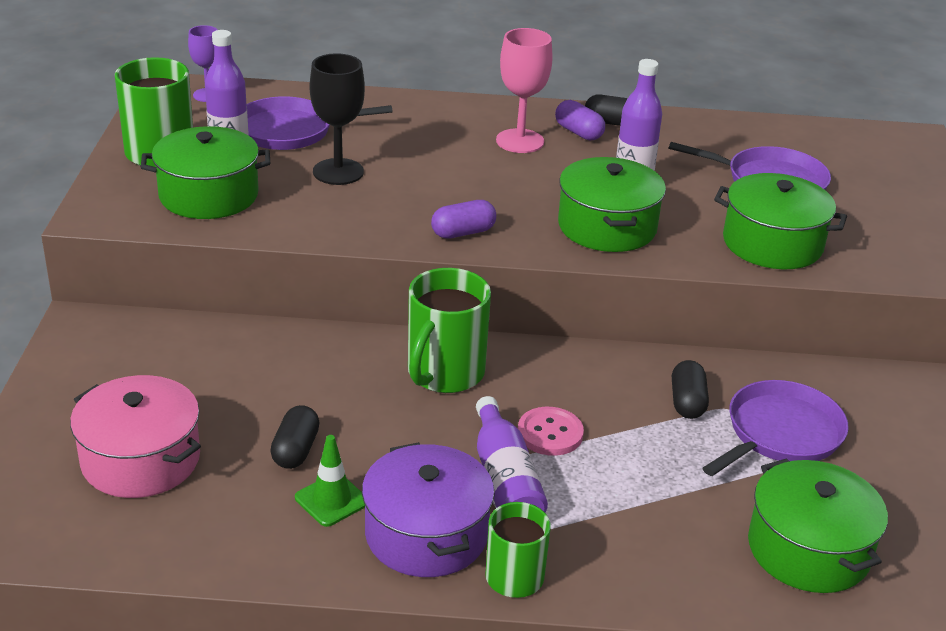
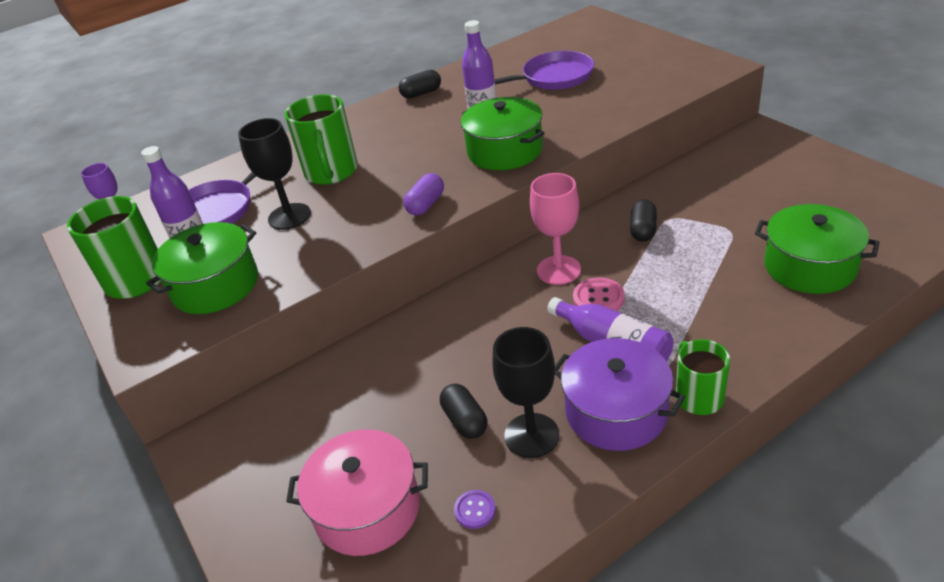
camera: 30 degrees left, 5 degrees up
green traffic cone [295,435,365,527] -> black goblet [493,327,559,458]
green mug [408,268,491,393] -> green mug moved to [285,94,358,185]
pink goblet [496,28,553,153] -> pink goblet moved to [530,173,581,285]
purple capsule [555,100,605,140] -> none
black capsule [672,360,709,419] -> black capsule turned 45 degrees clockwise [630,199,657,242]
purple pan [703,380,849,476] -> none
green pot [714,173,847,269] -> none
none -> purple button [454,490,496,529]

